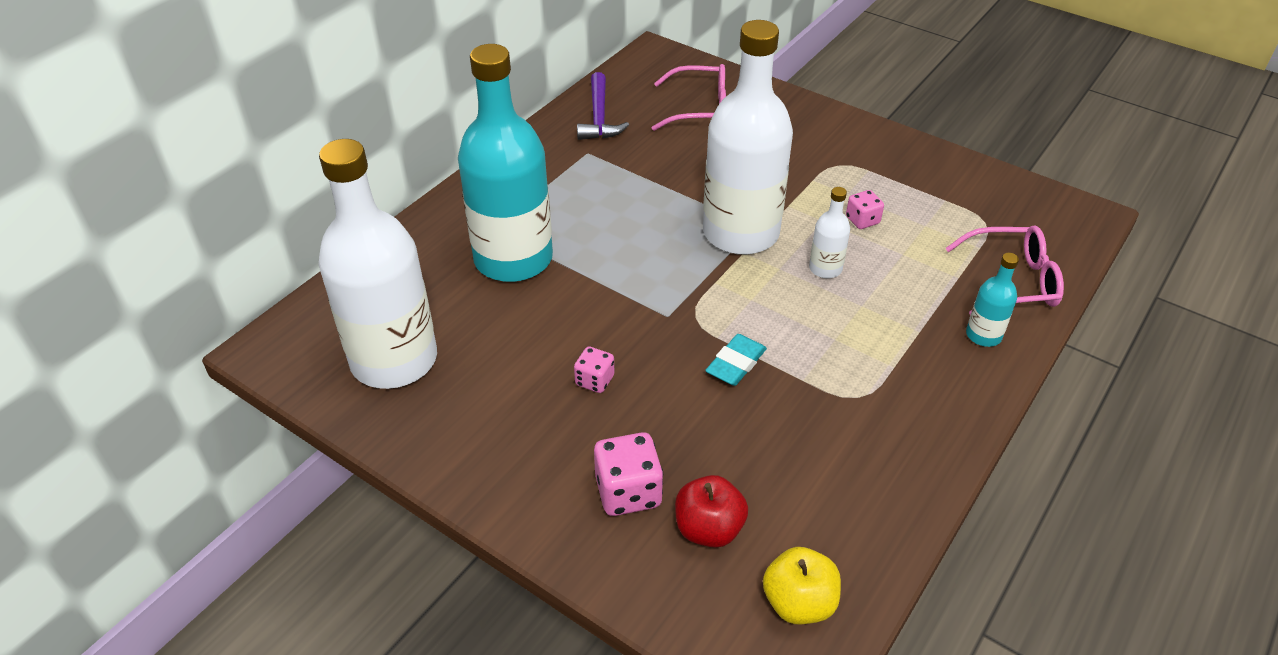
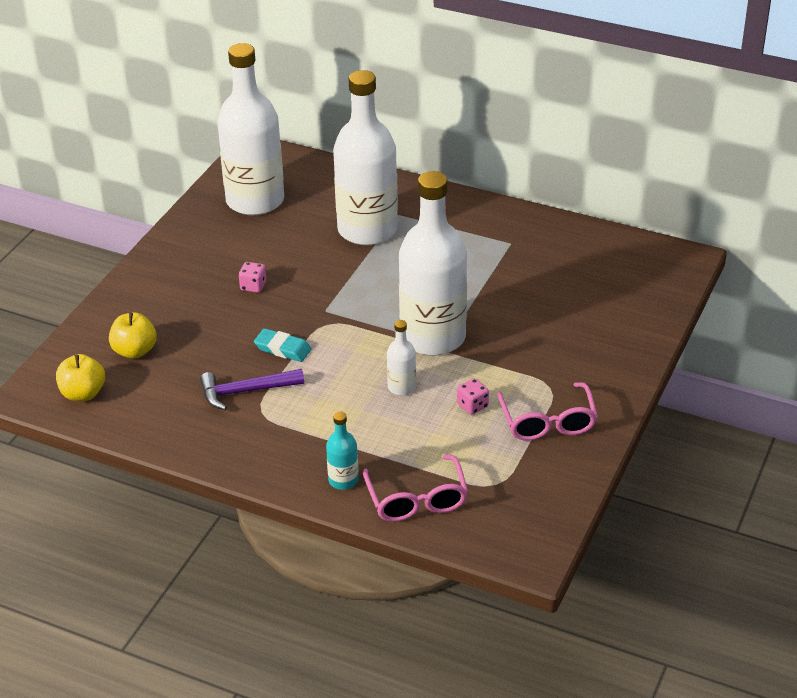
camera: 80 degrees right, 5 degrees down
turquoise bottle [458,44,553,282] -> white bottle [333,70,398,245]
purple hammer [577,72,629,140] -> purple hammer moved to [200,369,304,410]
pink dice [594,432,663,516] -> none
pink glasses [652,64,726,131] -> pink glasses moved to [497,382,598,440]
red apple [675,475,748,548] -> yellow apple [109,312,157,359]

